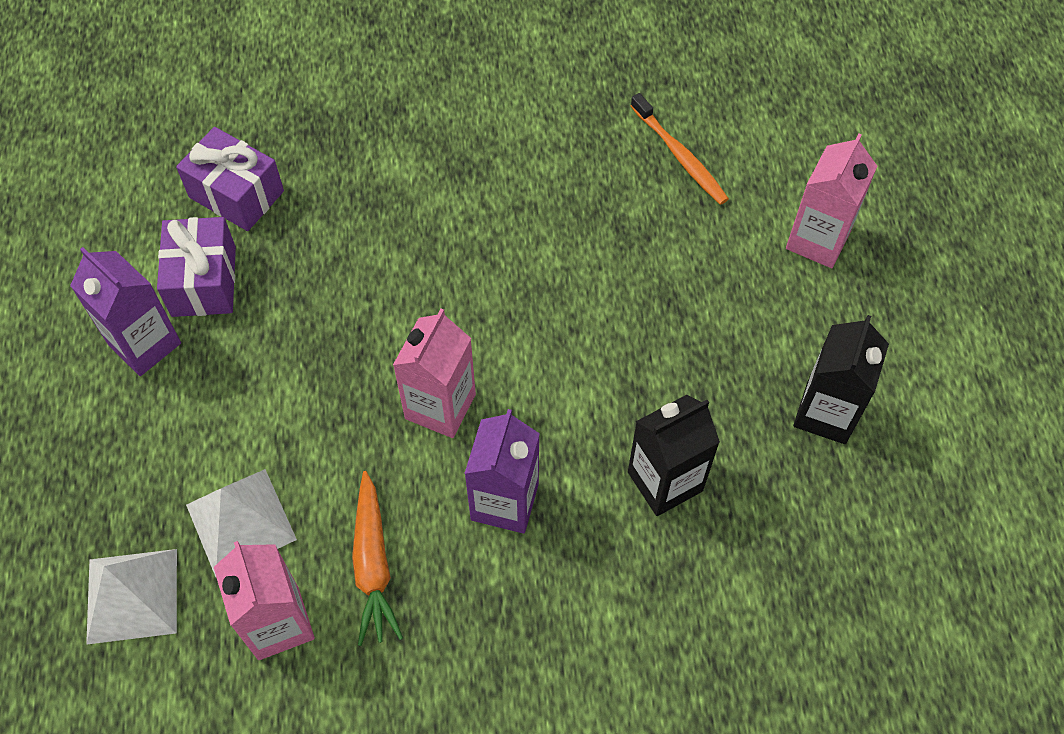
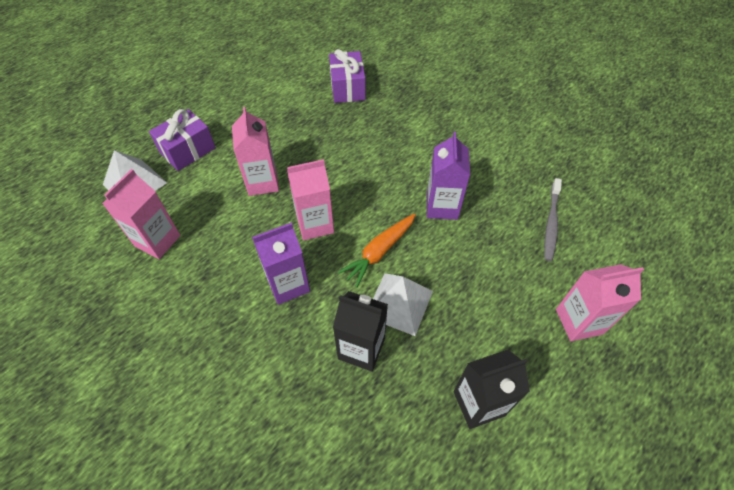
camera: 50 degrees right, 5 degrees down
purple carton [70,247,181,376] -> purple carton moved to [427,132,470,220]
purple gift [157,217,236,317] -> purple gift moved to [149,109,216,171]
white pyramid [186,469,297,577] -> white pyramid moved to [373,273,433,336]
orange carrot [352,471,403,646] -> orange carrot moved to [338,214,416,288]
orange toothbrush [631,93,729,205] -> grey toothbrush [544,178,562,261]
none -> pink carton [232,107,279,196]

